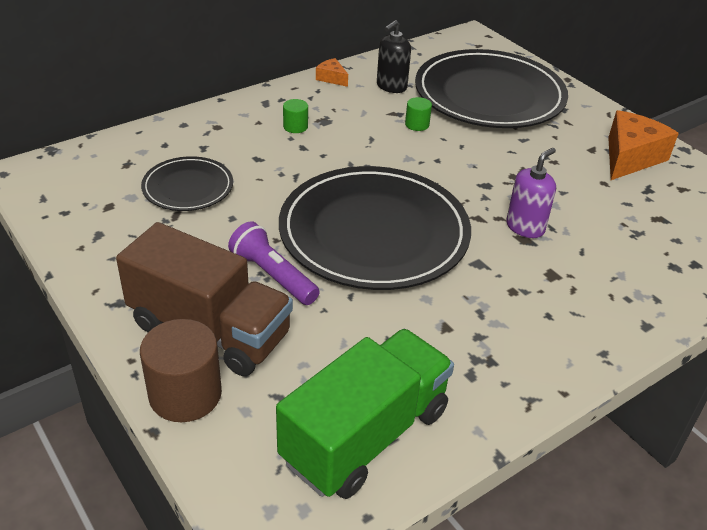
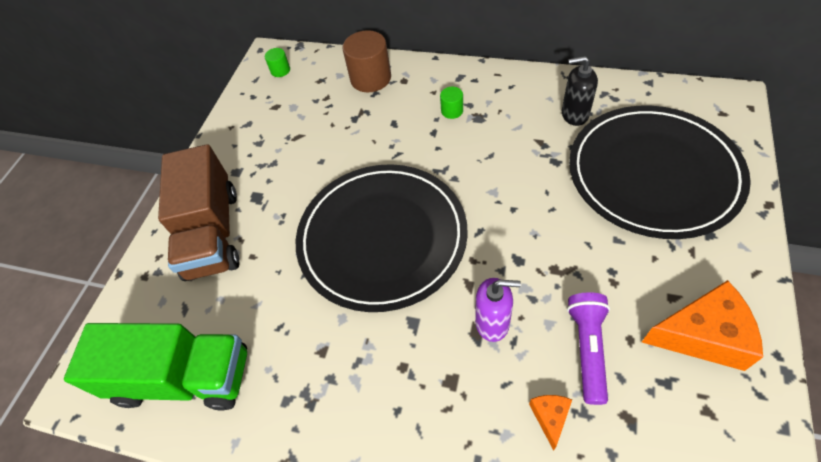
camera: 60 degrees right, 15 degrees up
brown cylinder [140,319,222,422] -> brown cylinder moved to [342,30,391,92]
black plate [141,156,233,211] -> none
purple flashlight [228,221,320,305] -> purple flashlight moved to [567,292,610,405]
orange cheese [316,58,348,87] -> orange cheese moved to [529,395,572,451]
green cylinder [405,97,432,131] -> green cylinder moved to [265,48,290,77]

